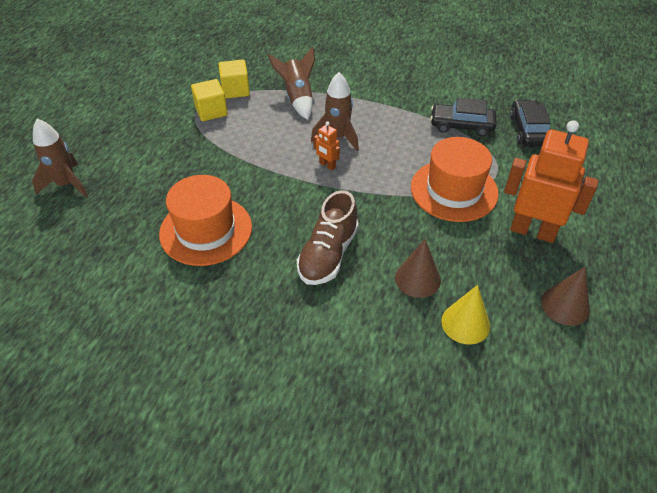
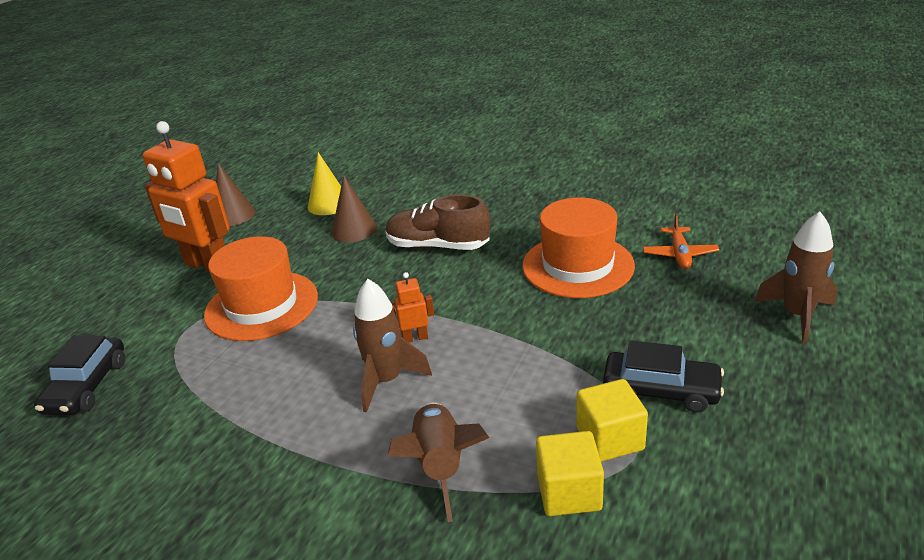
camera: 170 degrees left, 15 degrees down
brown shoe [297,190,359,285] -> brown shoe turned 105 degrees counterclockwise [386,194,490,250]
orange robot [314,121,340,170] -> orange robot turned 60 degrees counterclockwise [391,272,434,342]
black car [430,98,496,137] -> black car moved to [603,340,724,413]
none -> orange plane [643,213,719,269]

